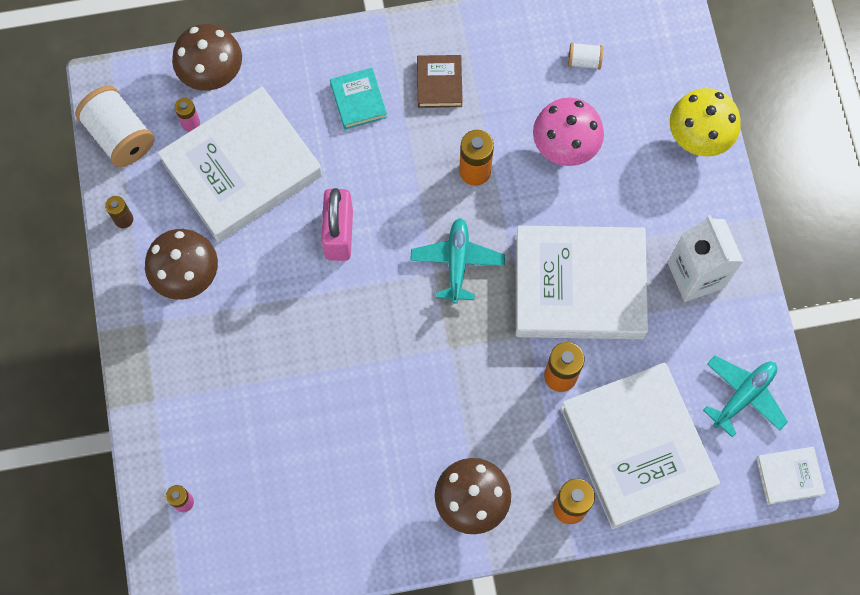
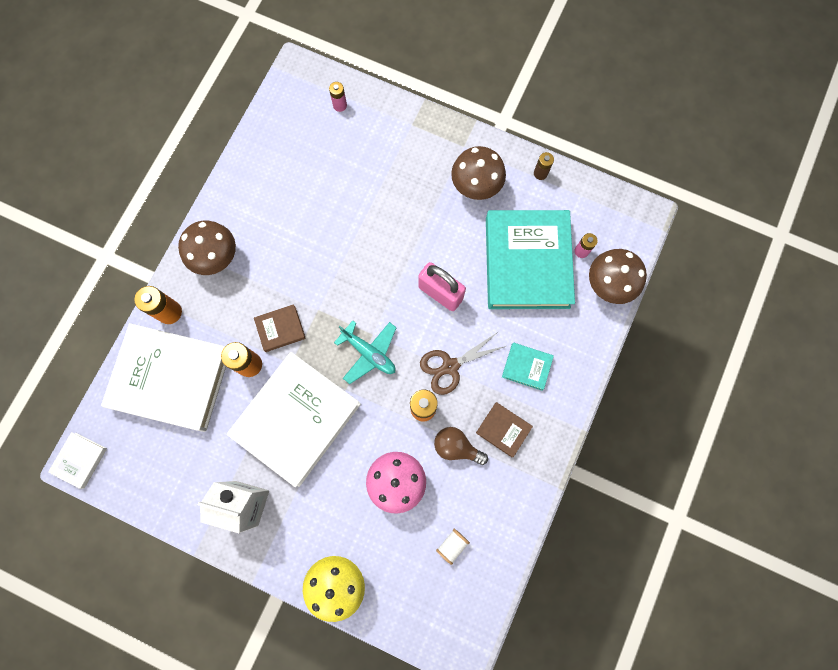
camera: 125 degrees right, 5 degrees up
white spool [75,85,154,167] -> none
white book [157,86,322,243] -> turquoise book [486,210,575,309]
turquoise plane [703,356,788,437] -> none
none -> brown book [254,304,306,352]
none -> brown scissors [420,332,506,395]
none -> brown light bulb [434,427,488,465]

